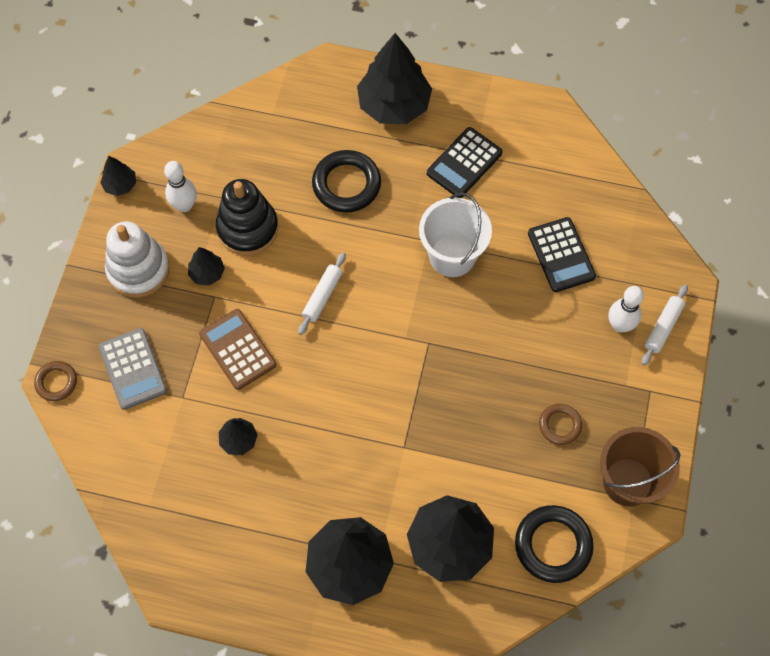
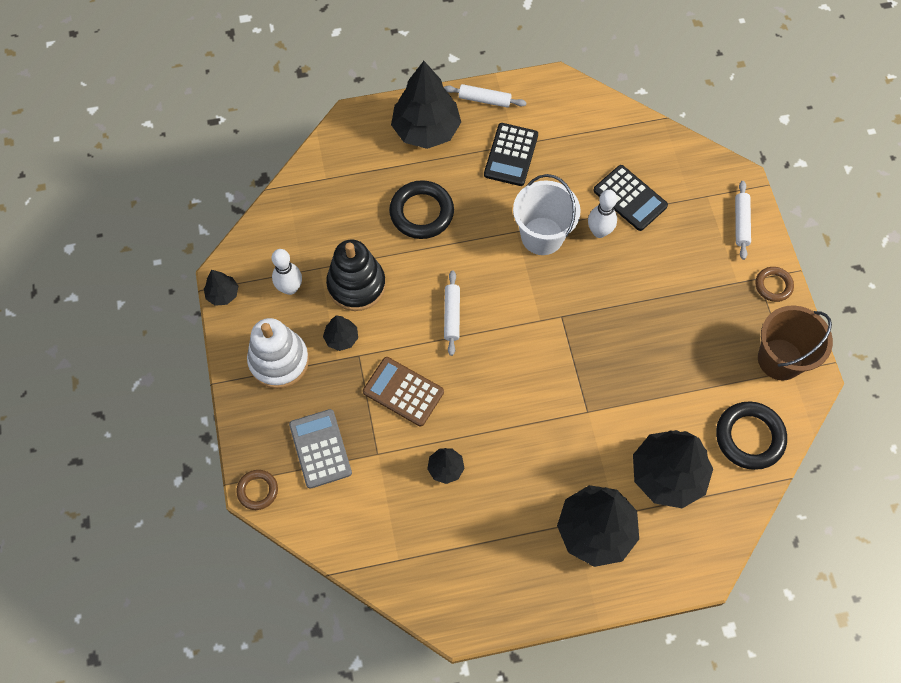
camera: 25 degrees left, 0 degrees up
grey calculator [99,328,167,410] -> grey calculator turned 150 degrees counterclockwise [289,409,352,489]
brown ring [539,404,582,445] -> brown ring moved to [755,267,794,302]
white bowling pin [609,286,644,332] -> white bowling pin moved to [588,190,617,238]
none -> white rolling pin [444,84,527,108]

